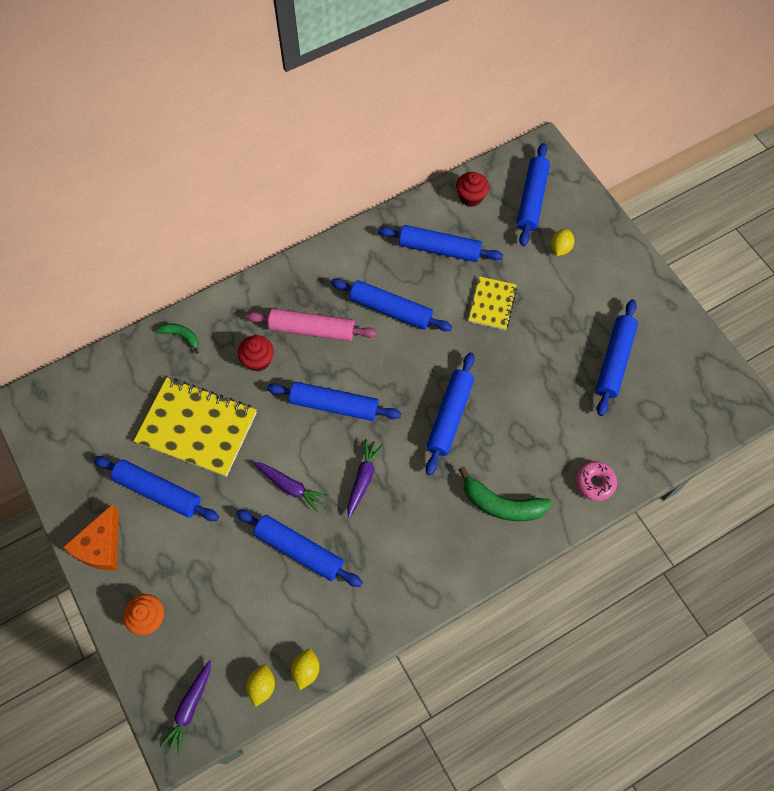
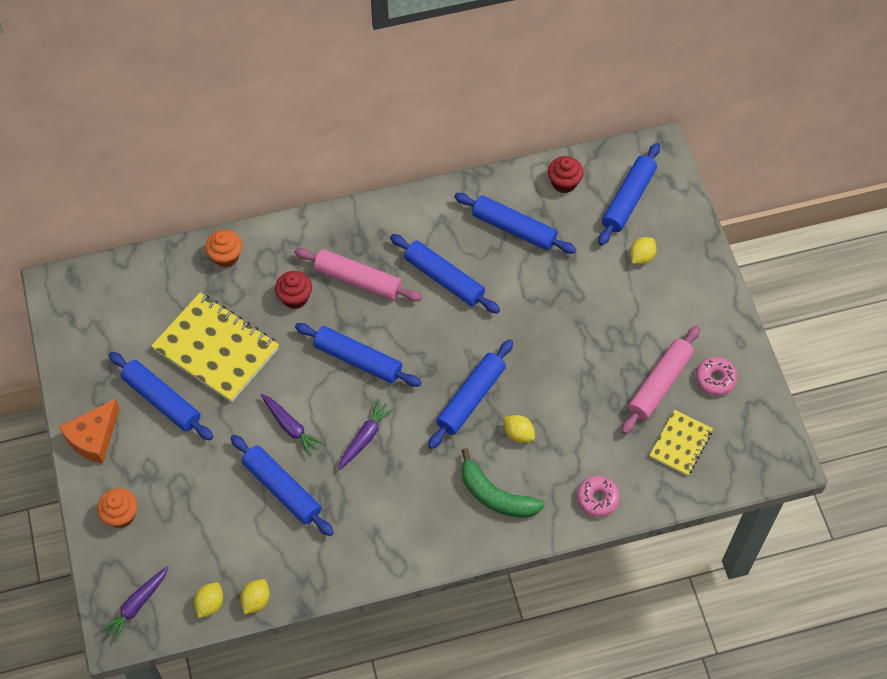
camera: 15 degrees right, 5 degrees down
green banana [156,323,199,354] -> orange cupcake [205,230,242,267]
yellow notebook [469,277,517,330] -> yellow notebook moved to [649,410,713,476]
blue rolling pin [596,299,638,416] -> pink rolling pin [621,326,700,434]
none -> yellow lemon [503,415,535,443]
none -> pink donut [696,357,737,396]

